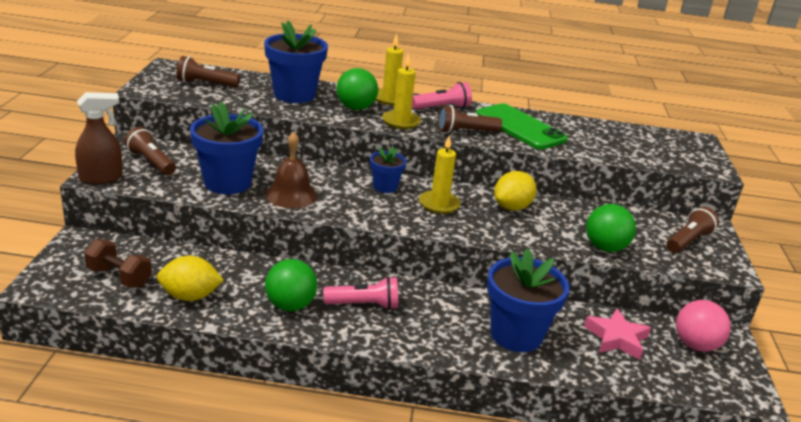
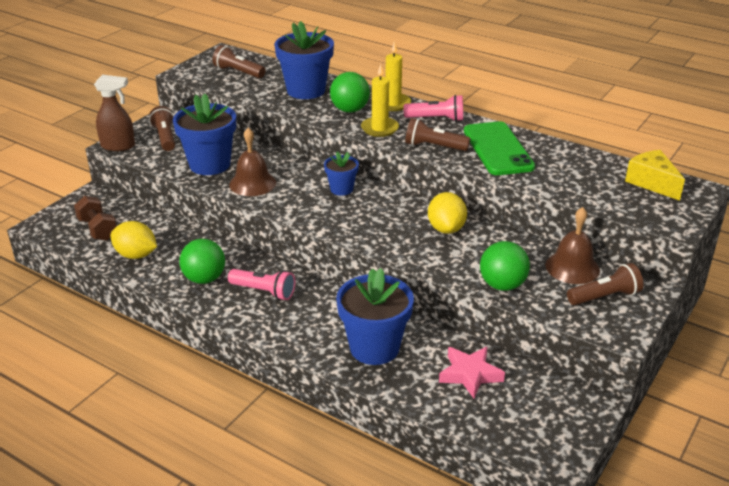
camera: 30 degrees right, 5 degrees up
yellow candle [419,135,461,214] -> none
yellow lemon [494,171,537,211] -> yellow lemon turned 75 degrees counterclockwise [428,192,467,234]
pink ball [676,300,731,352] -> none
none -> brown bell [545,207,600,284]
none -> yellow cheese [625,150,685,201]

